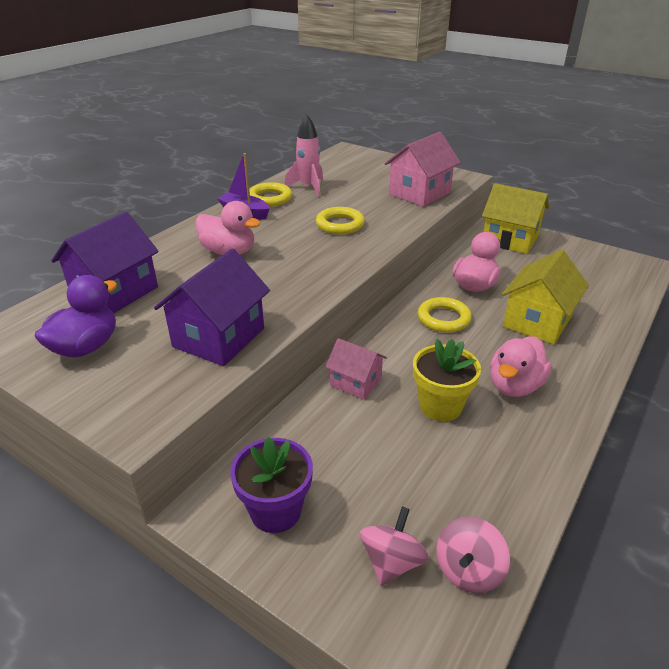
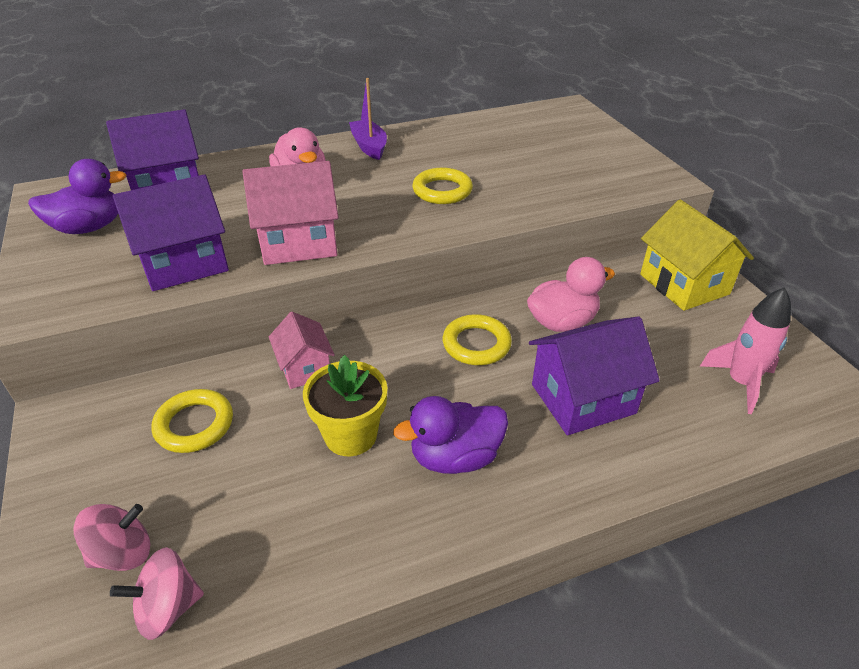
camera: 35 degrees right, 5 degrees up
purple flower pot [230,437,313,533] -> none
yellow ring [249,182,292,207] -> yellow ring moved to [151,389,233,453]
pink rocket [285,114,323,197] -> pink rocket moved to [700,287,791,414]
pink house [385,132,461,207] -> pink house moved to [243,161,339,265]
pink duck [490,337,552,397] -> purple duck [393,396,508,474]
yellow house [502,250,589,344] -> purple house [529,316,660,435]

